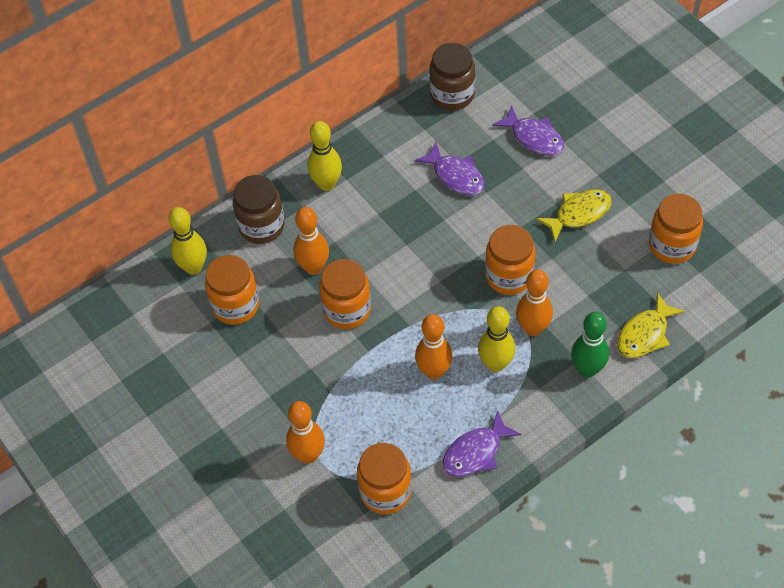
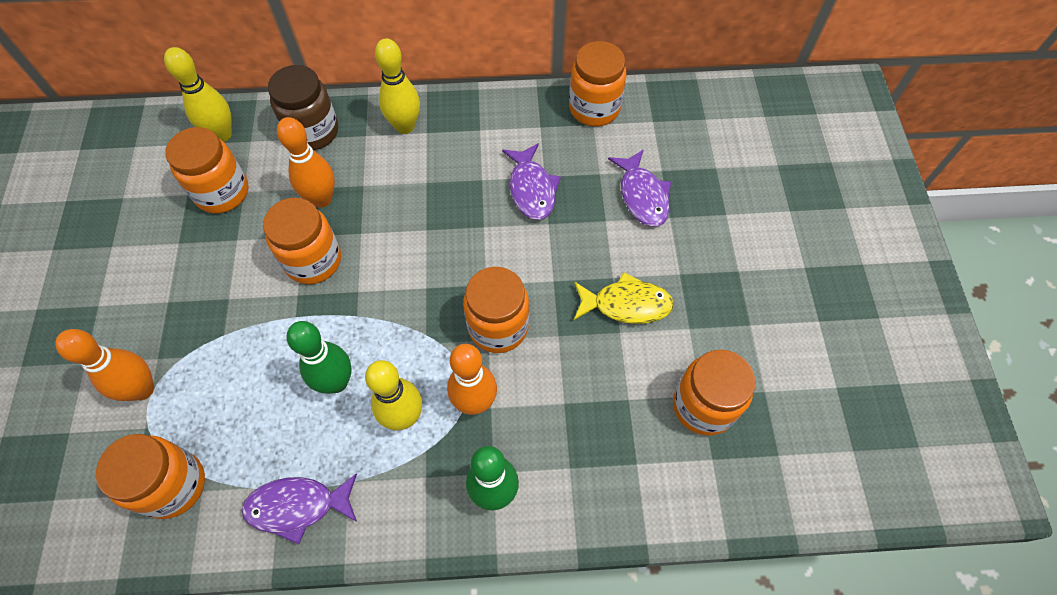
camera: 30 degrees right, 5 degrees up
orange bowling pin [415,314,452,380] -> green bowling pin [287,321,352,394]
brown jar [429,43,475,111] -> orange jar [569,41,627,126]
yellow fish [617,292,685,358] -> none

